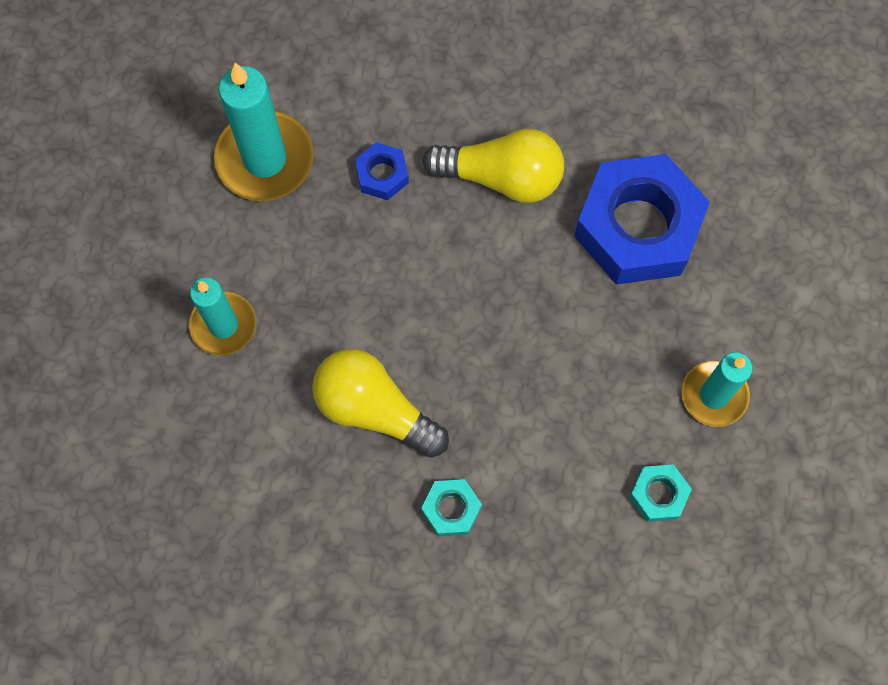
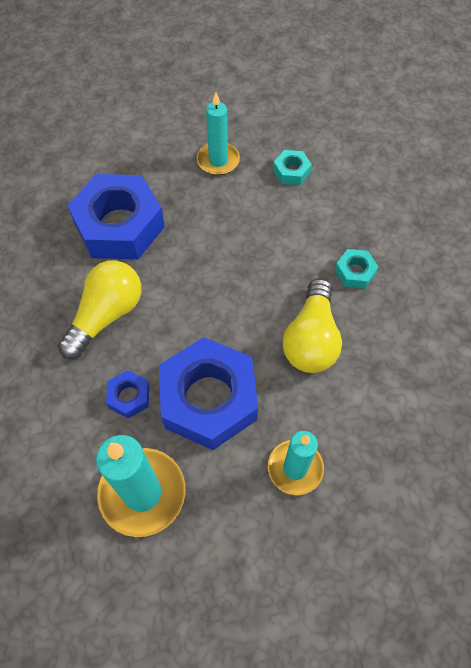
camera: 110 degrees left, 10 degrees down
yellow light bulb [422,129,564,203] -> yellow light bulb turned 45 degrees clockwise [58,260,141,359]
none -> blue nut [159,337,258,450]

